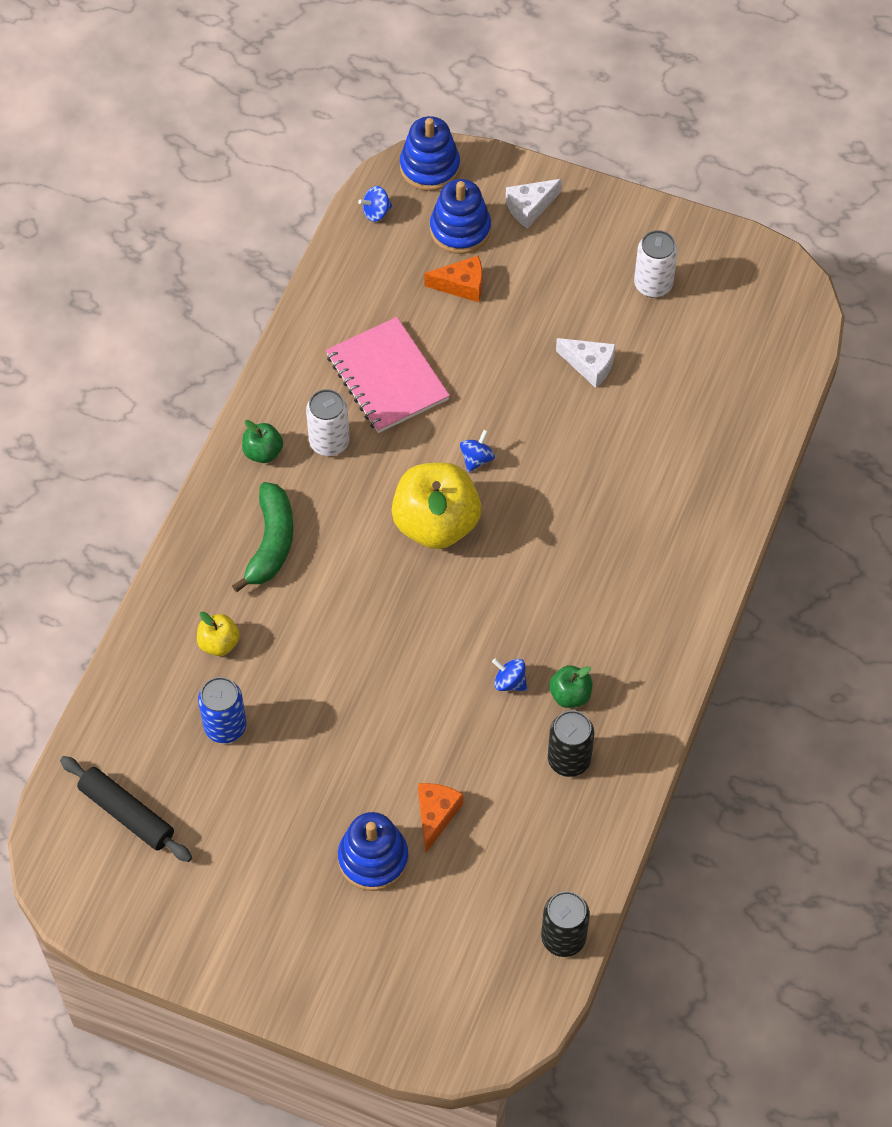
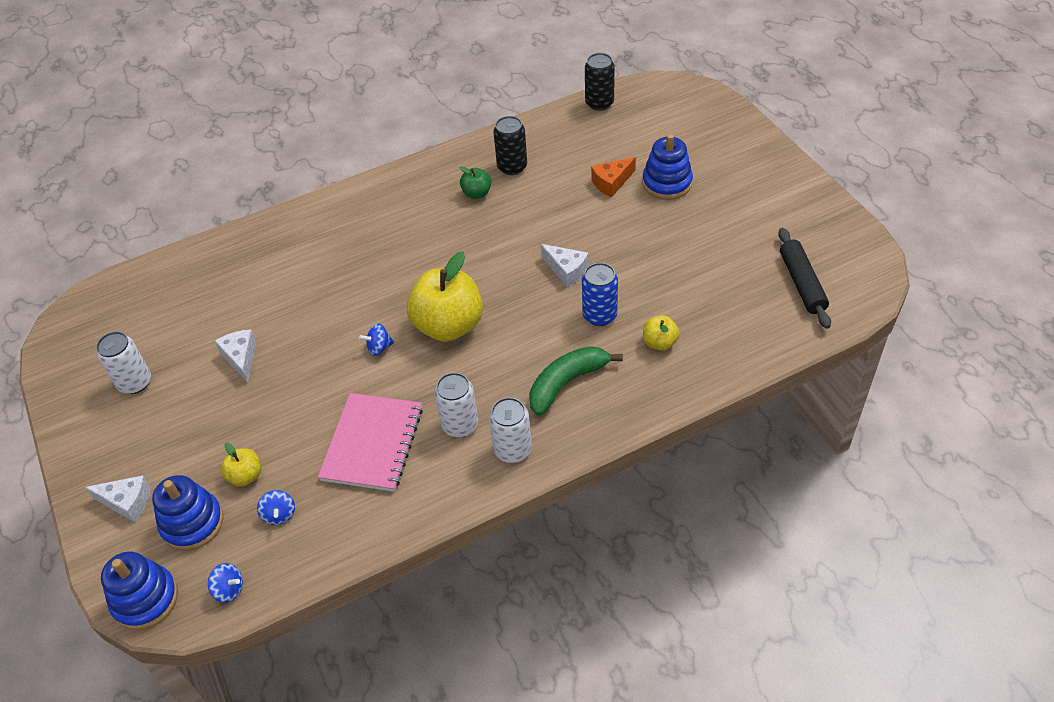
camera: 135 degrees left, 10 degrees down
blue can [198,677,246,743] -> blue can moved to [582,263,618,326]
green apple [242,420,283,463] -> white can [489,397,532,463]
orange cheese [424,256,482,302] -> yellow apple [221,443,261,487]
blue spinning top [492,658,527,691] -> blue spinning top moved to [257,490,295,525]
none -> white cheese [541,244,589,287]

